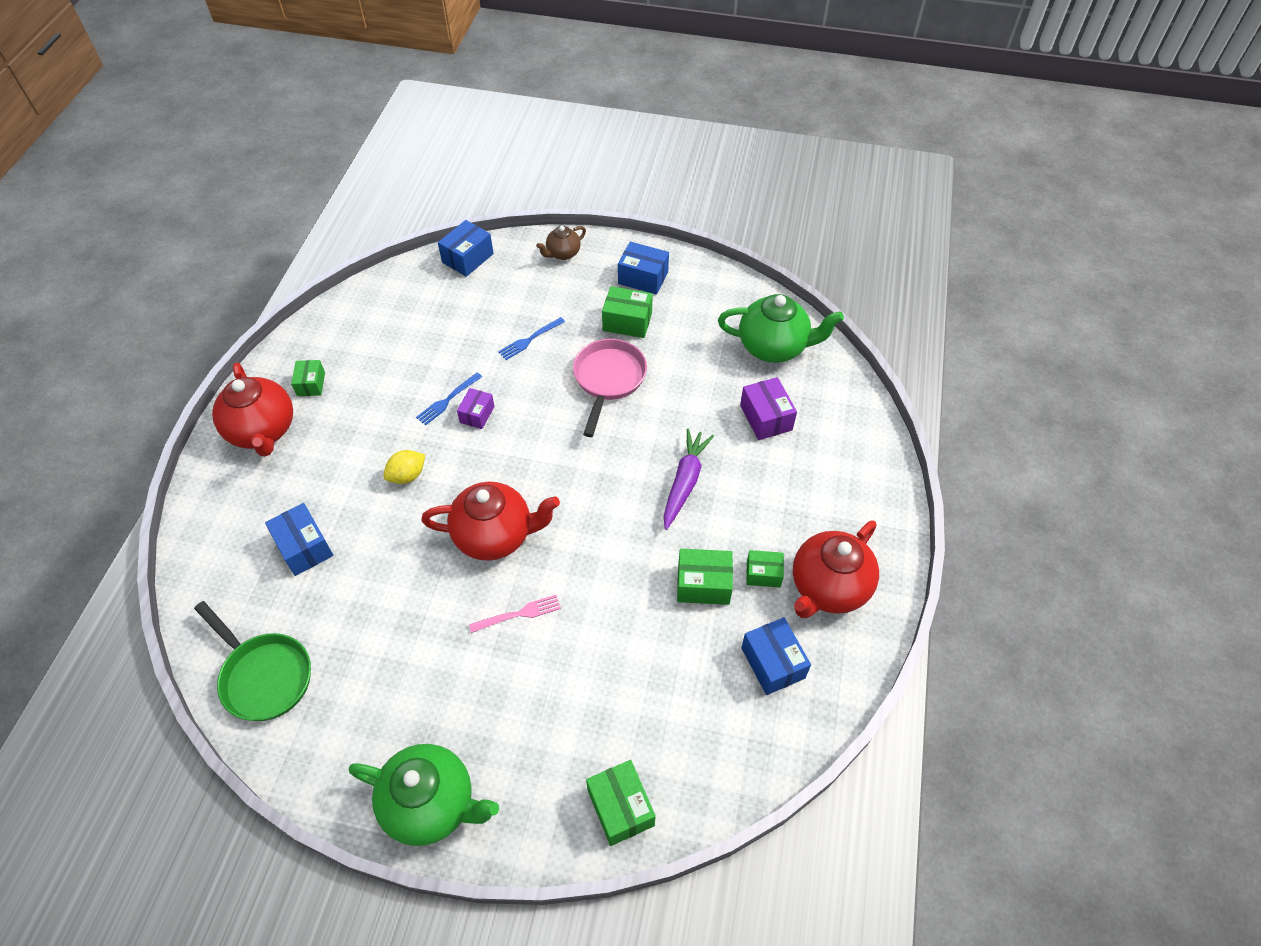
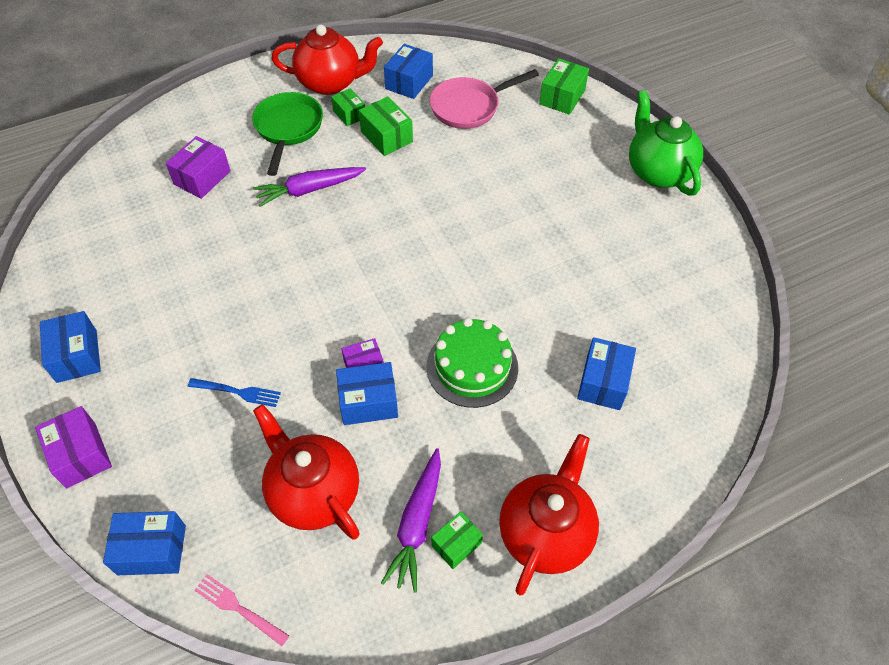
camera: 130 degrees left, 0 degrees up
green pan [194,601,311,721] -> green pan moved to [252,92,323,176]
yellow lemon [383,450,425,484] -> green cake [427,318,518,408]
blue fork [416,373,482,426] -> blue box [336,362,398,425]
red teapot [421,482,560,561] -> red teapot moved to [253,404,360,540]
pink fork [469,595,561,633] -> pink fork moved to [195,574,289,646]
brown teapot [536,226,586,260] -> purple box [35,406,112,488]
pink pan [573,339,647,437] -> pink pan moved to [430,69,539,129]
green box [602,286,653,338] -> none
green teapot [718,294,844,363] -> none
none -> purple carrot [381,448,441,593]

